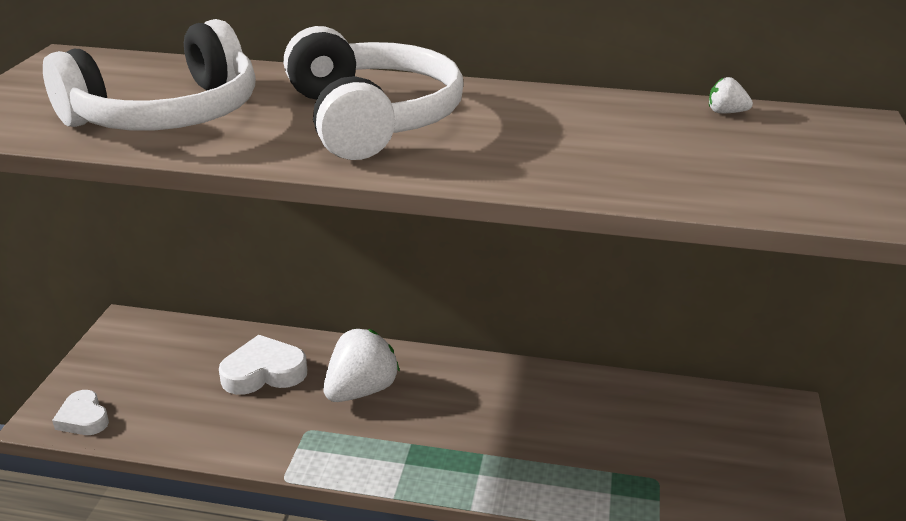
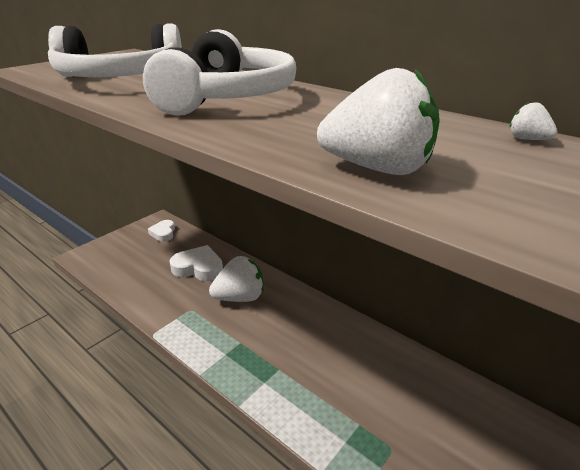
camera: 30 degrees right, 0 degrees up
white heart [52,390,109,435] -> white heart moved to [148,220,175,242]
none -> white strawberry [317,68,440,175]

